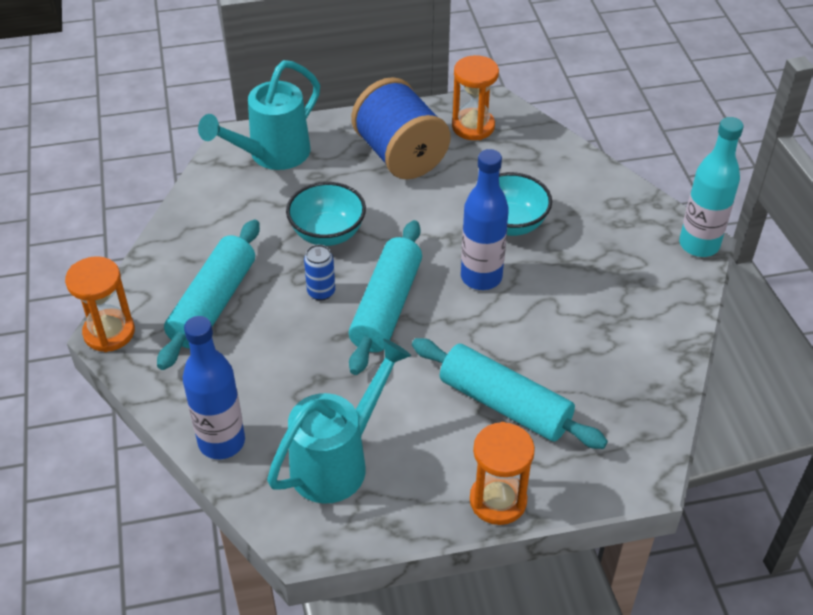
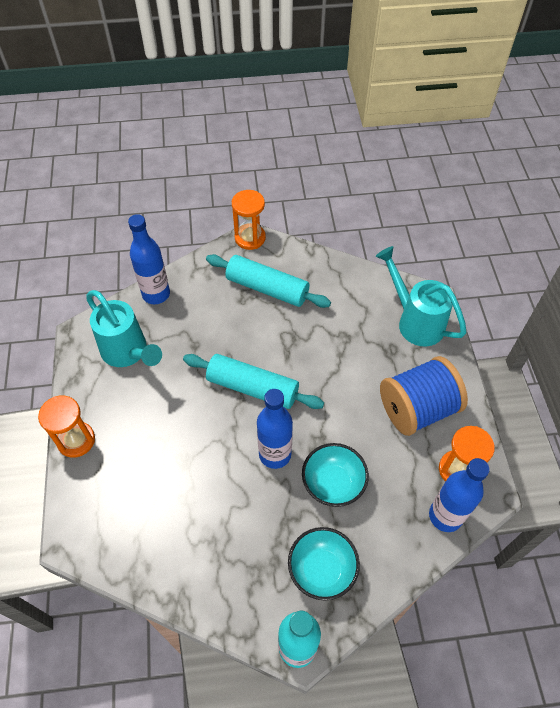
camera: 95 degrees right, 10 degrees up
turquoise bowl [286,182,366,246] -> turquoise bowl moved to [288,527,360,601]
blue can [304,244,335,301] -> none
turquoise rolling pin [412,338,608,449] -> none
none -> blue bottle [429,458,490,532]

